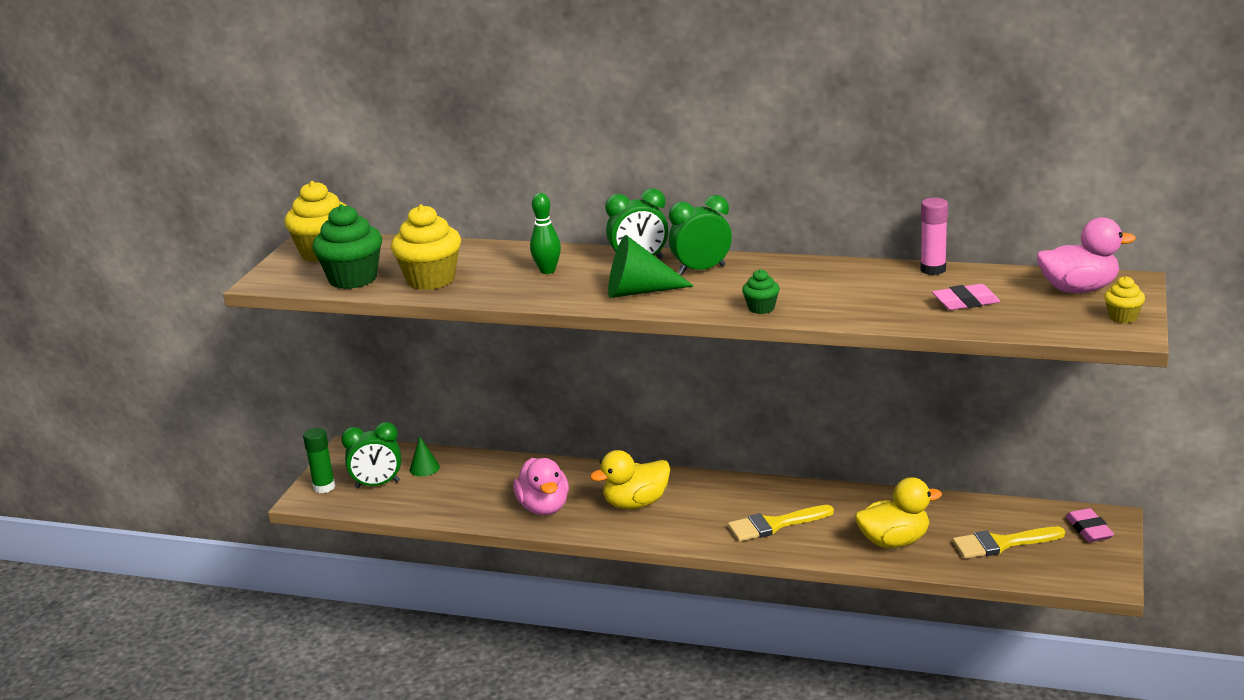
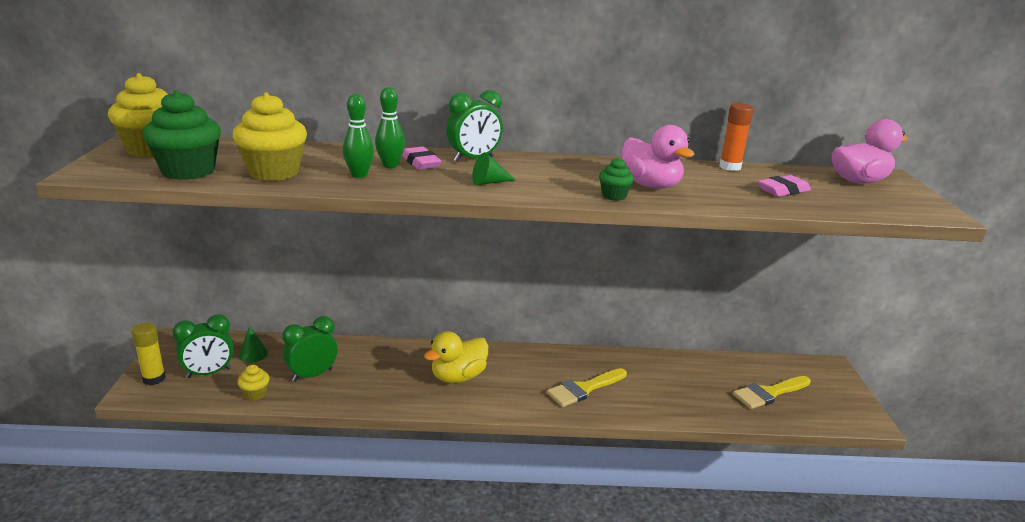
camera: 20 degrees left, 0 degrees up
green glue stick [303,428,335,493] -> yellow glue stick [131,323,166,385]
pink duck [513,458,569,515] -> pink duck moved to [621,125,695,189]
green cone [608,235,694,298] -> green cone [472,152,516,185], size x0.55
green clock [669,195,732,275] -> green clock moved to [282,316,337,382]
yellow duck [855,477,942,548] -> none
pink glue stick [920,198,948,275] -> orange glue stick [719,103,754,171]
pink eraser [1066,508,1114,542] -> pink eraser moved to [402,147,441,170]
yellow cupcake [1104,276,1145,323] -> yellow cupcake moved to [237,365,270,401]
none -> green bowling pin [343,94,374,178]

